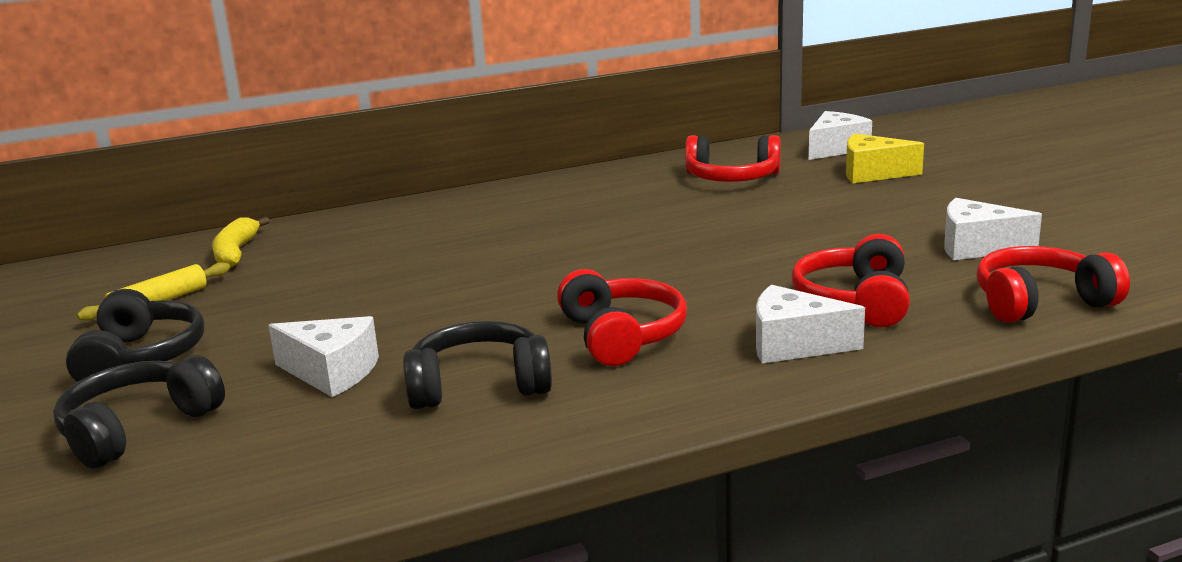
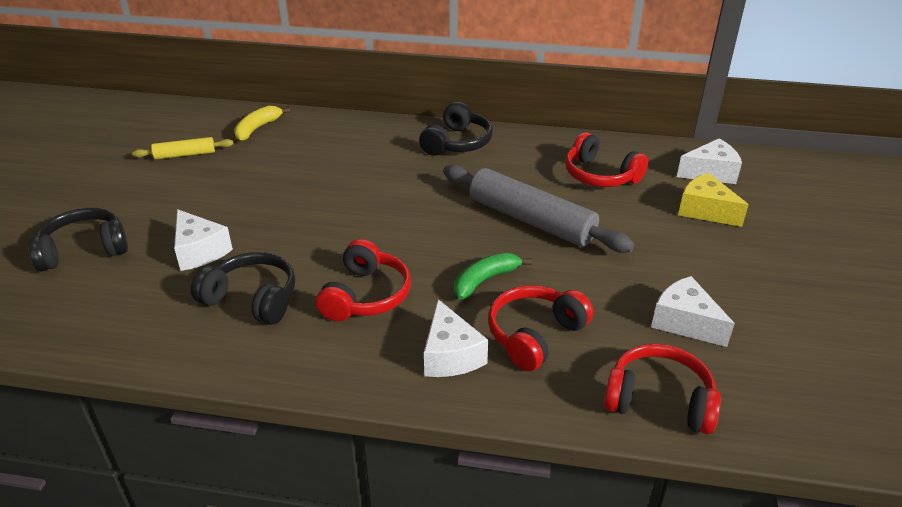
camera: 30 degrees right, 15 degrees up
black headphones [66,289,205,382] -> black headphones moved to [419,102,493,156]
white cheese [756,285,865,363] -> white cheese turned 150 degrees counterclockwise [424,299,488,377]
none -> grey rolling pin [443,165,634,253]
none -> green banana [454,253,532,300]

